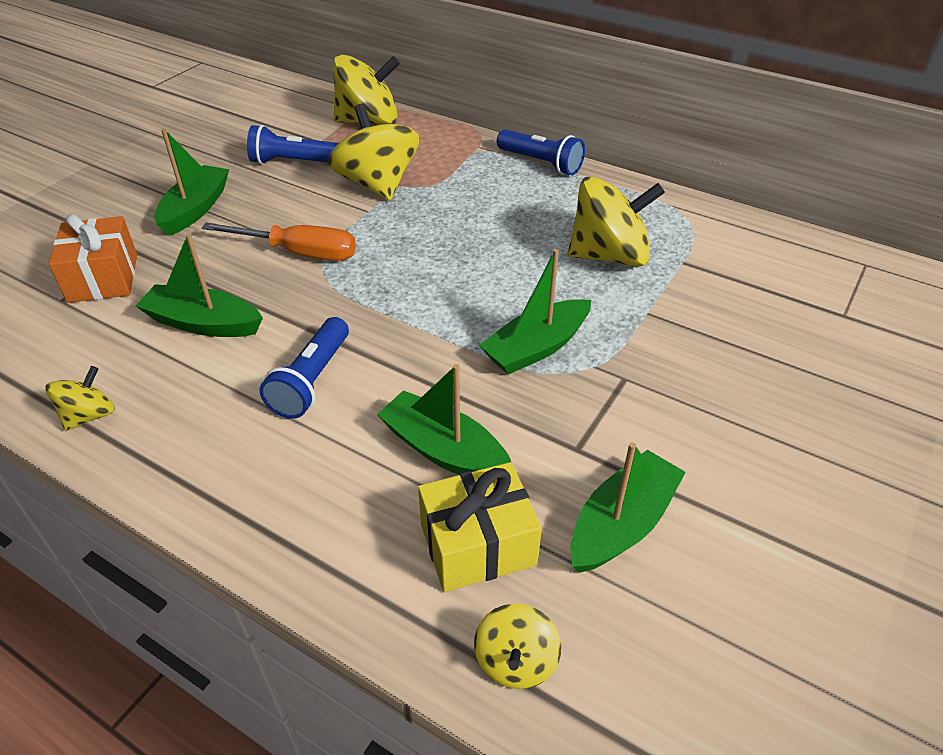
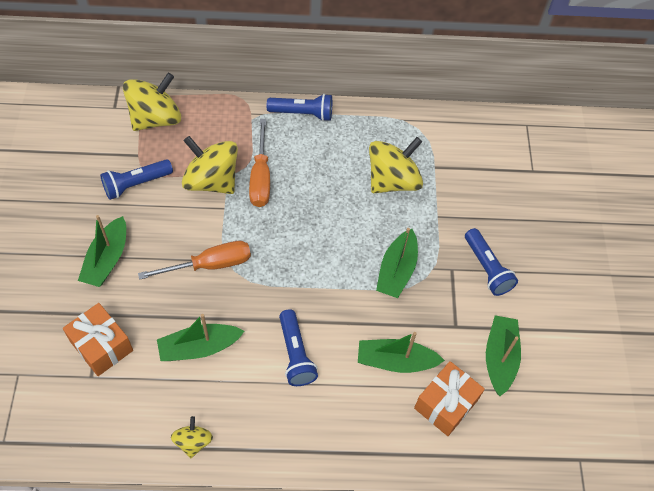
camera: 35 degrees left, 15 degrees up
green boat [154,129,229,236] -> green boat turned 150 degrees counterclockwise [78,215,126,287]
yellow gift [418,462,542,592] -> orange gift [414,361,485,436]
yellow spinning top [474,604,561,689] -> none
none -> orange screwdriver [249,119,270,207]
none -> blue flashlight [465,228,518,296]

